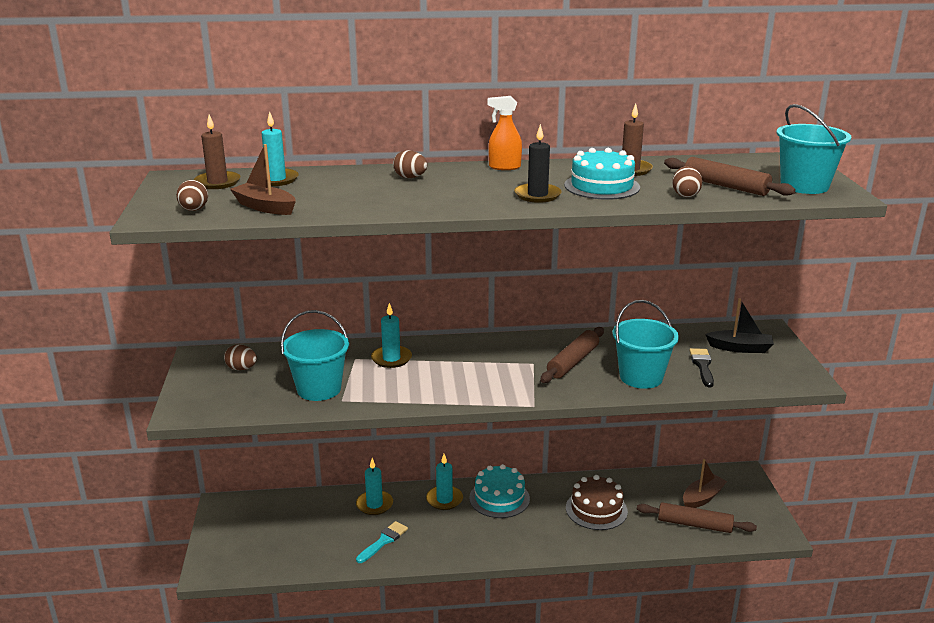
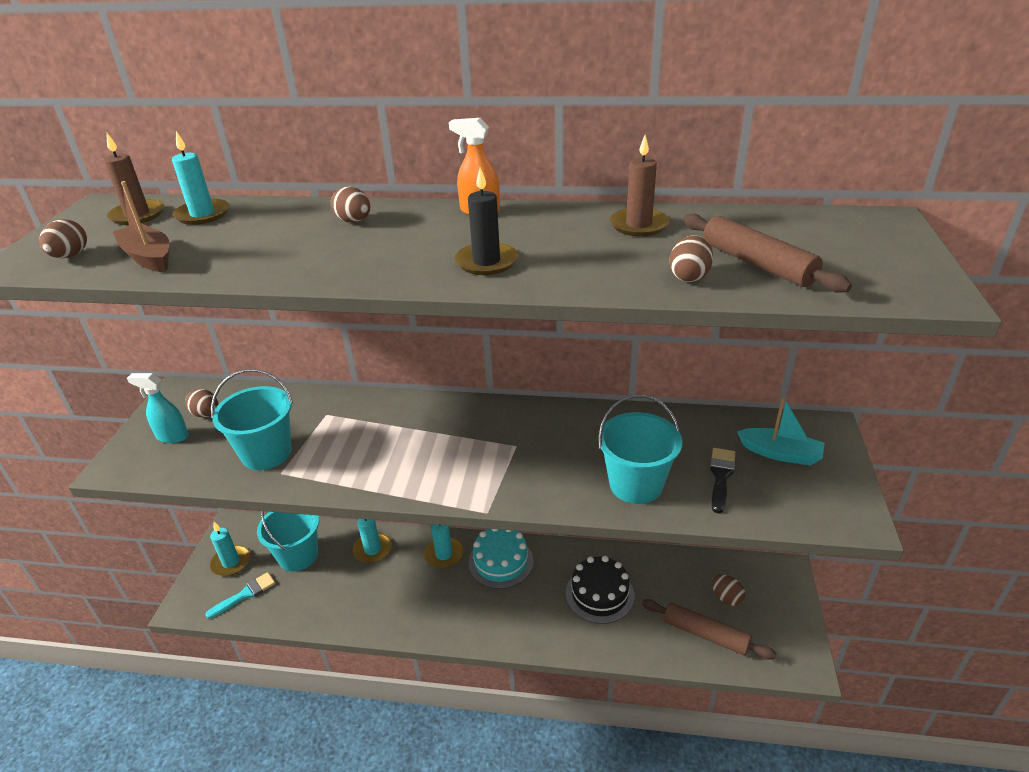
camera: 15 degrees right, 10 degrees up
turquoise brush [356,521,408,563] -> turquoise brush moved to [205,572,276,619]
turquoise candle [371,303,412,368] -> turquoise candle moved to [210,522,250,576]
brown rolling pin [540,327,604,383] -> none
turquoise cake [564,148,640,200] -> none
brown cake [566,475,628,530] -> black cake [566,556,634,624]
brown boat [683,459,727,508] -> brown egg [712,574,745,606]
black boat [705,298,774,353] -> turquoise boat [737,397,825,466]
turquoise bucket [776,104,851,194] -> turquoise bucket moved to [257,511,319,572]
none -> turquoise spray bottle [127,373,189,443]

